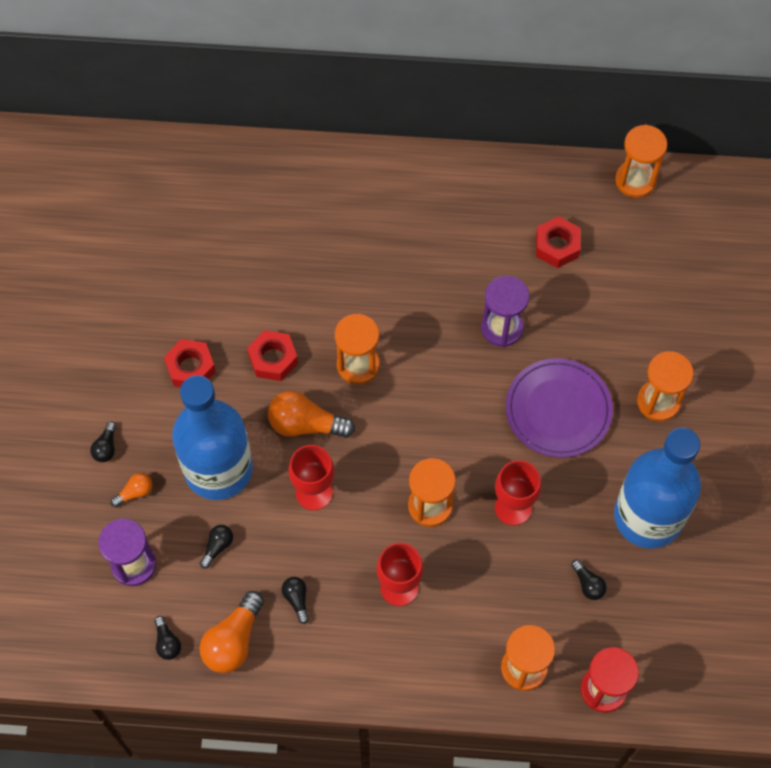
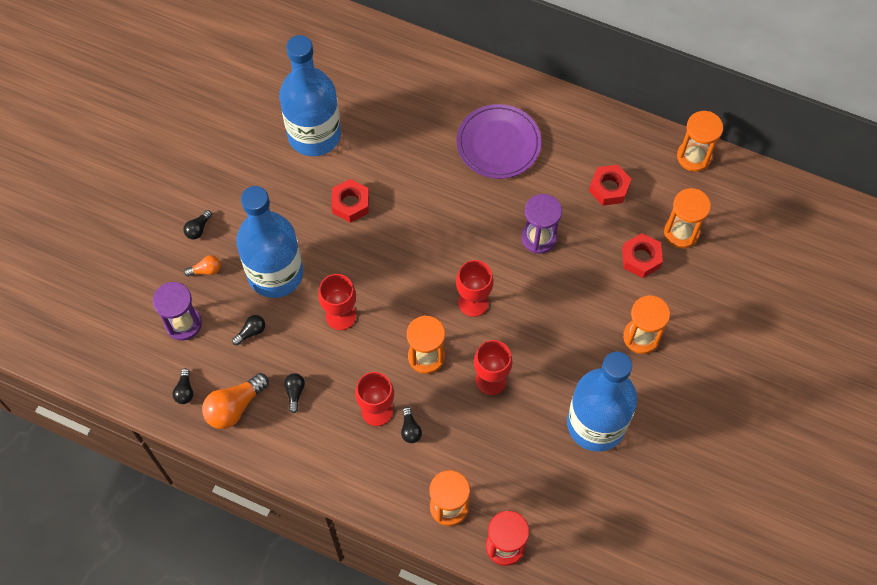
camera: 20 degrees right, 0 degrees up
red nut [164,339,216,387] -> red nut moved to [622,233,663,278]
orange light bulb [268,391,355,438] -> none
orange hourglass [335,314,379,384] -> orange hourglass moved to [664,188,711,248]
purple plate [506,358,613,458] -> purple plate moved to [456,104,541,179]
black light bulb [571,559,607,600] -> black light bulb moved to [401,407,422,443]
none -> blue bottle [279,35,341,156]
none -> red goblet [456,260,494,317]

